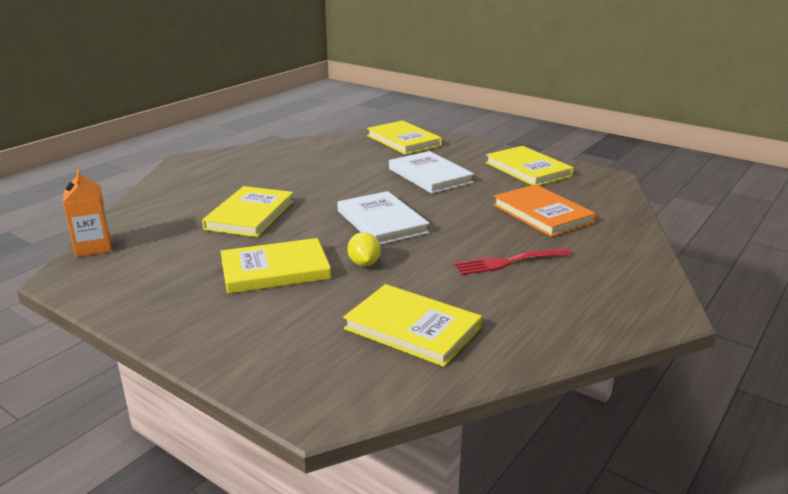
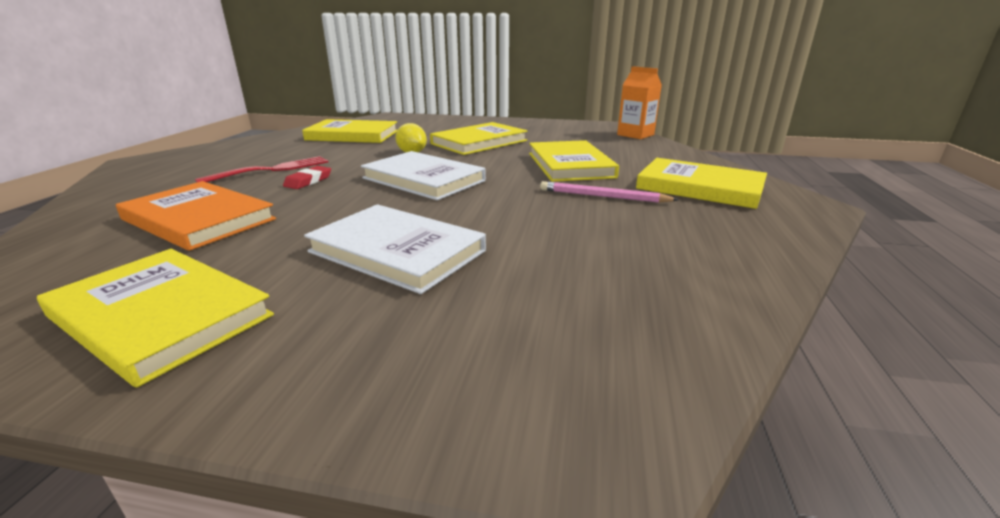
camera: 155 degrees right, 0 degrees up
yellow book [367,120,442,155] -> yellow book moved to [636,158,767,209]
none -> red eraser [283,166,331,189]
none -> pink pencil [540,181,679,203]

